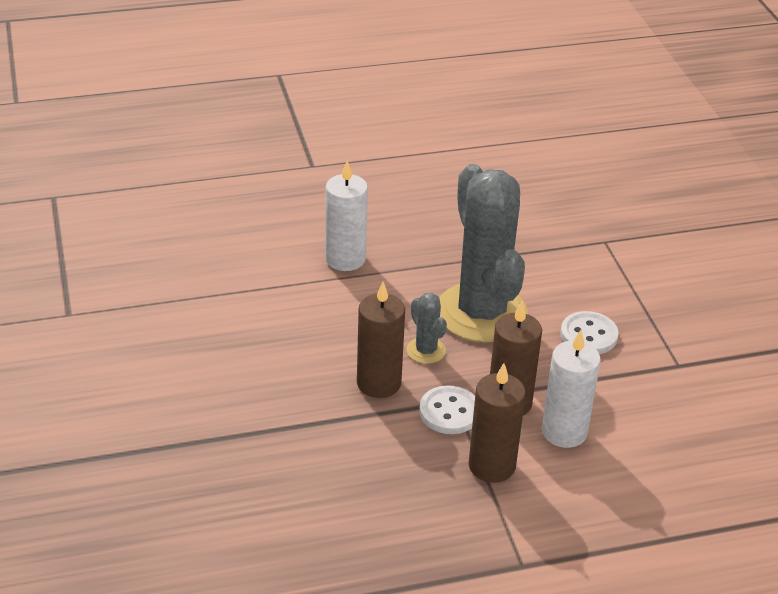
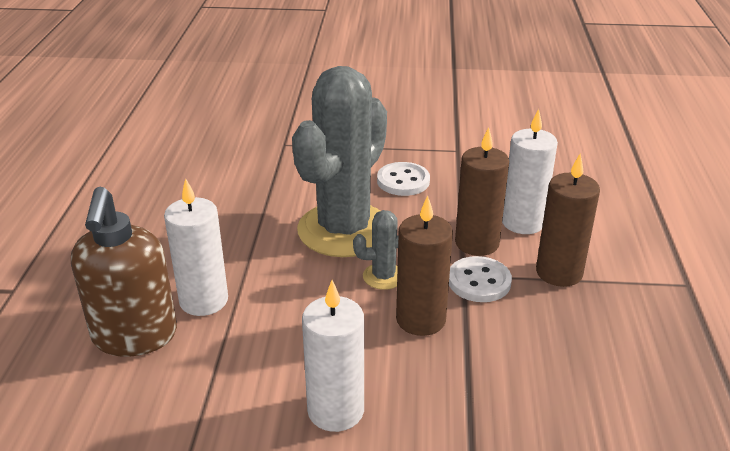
camera: 70 degrees left, 5 degrees down
grey cactus [439,164,528,342] -> grey cactus turned 60 degrees counterclockwise [292,66,387,257]
none -> brown soap dispenser [71,187,177,357]
none -> white candle [302,280,364,432]

